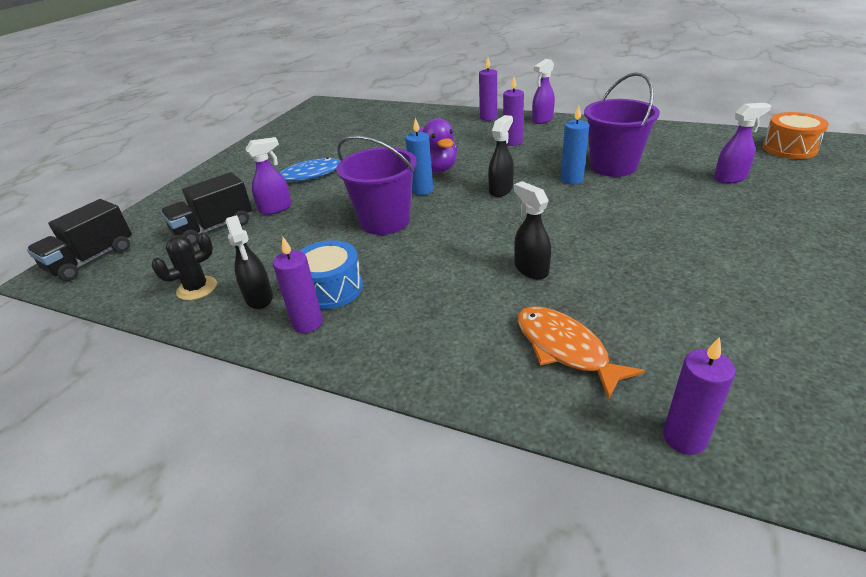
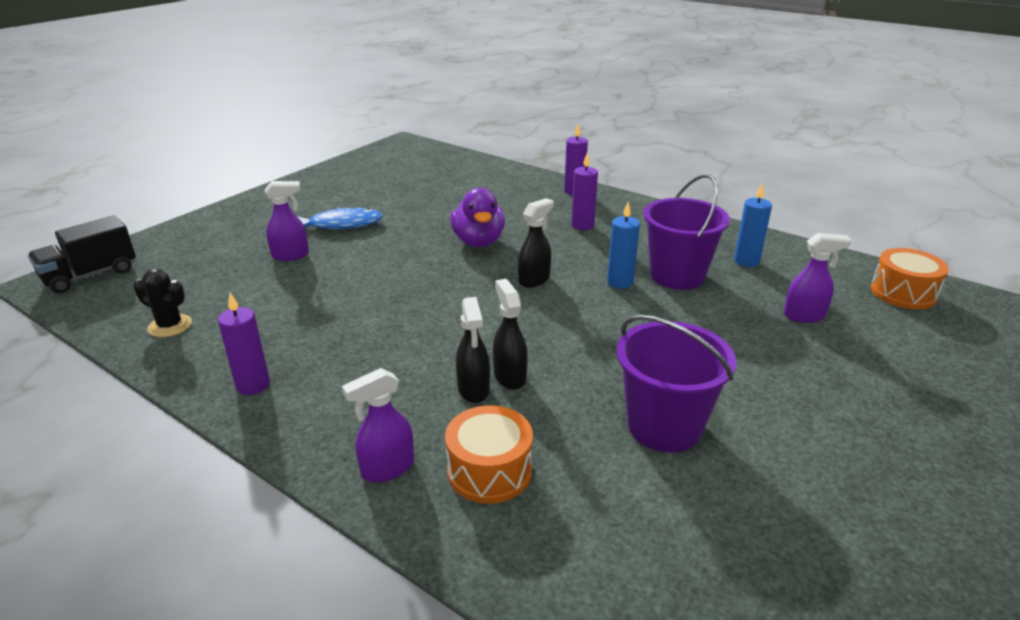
camera: 10 degrees right, 5 degrees down
black cactus [151,233,217,300] -> black cactus turned 45 degrees clockwise [133,269,192,337]
black truck [161,172,252,245] -> none
black spray bottle [225,215,273,309] -> black spray bottle moved to [456,297,490,403]
blue drum [300,240,363,309] -> none
purple bucket [336,135,417,235] -> purple bucket moved to [617,315,737,452]
blue candle [406,118,433,195] -> blue candle moved to [734,183,772,267]
orange fish [517,306,645,400] -> orange drum [445,405,533,504]
purple spray bottle [532,59,555,124] -> purple spray bottle moved to [342,368,414,482]
purple candle [663,337,735,455] -> none

